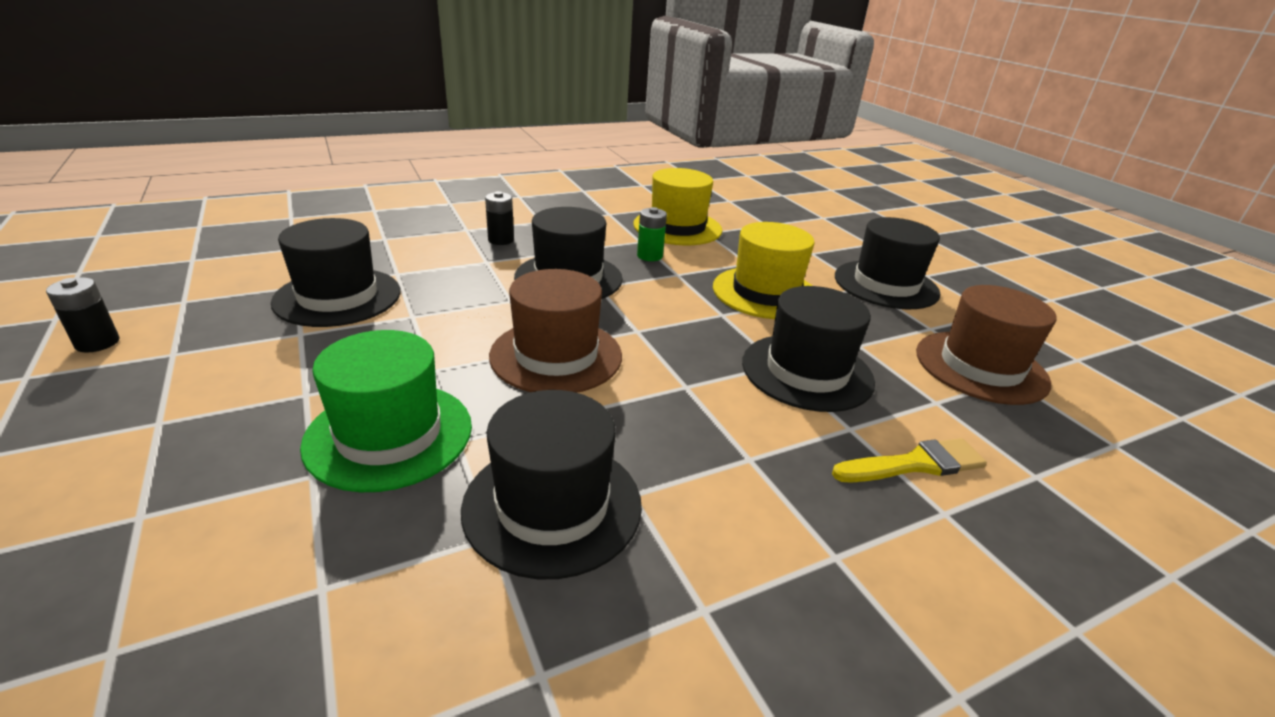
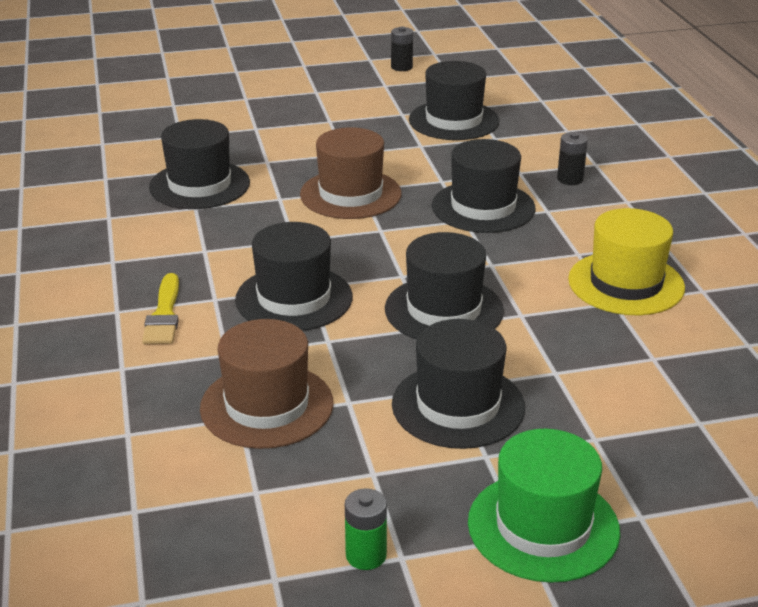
camera: 105 degrees right, 0 degrees up
green hat [300,330,472,492] -> green hat moved to [468,429,620,583]
green battery [637,207,667,261] -> green battery moved to [345,488,387,570]
yellow hat [713,222,815,319] -> black hat [385,232,504,339]

